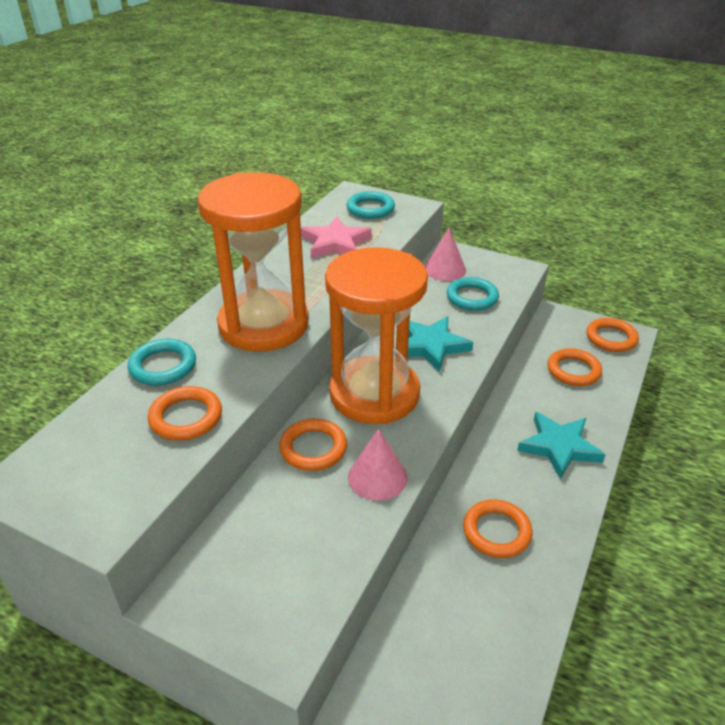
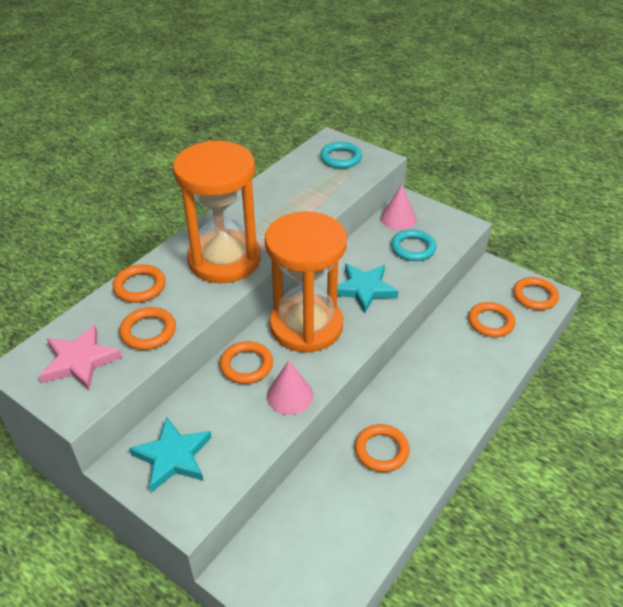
camera: 10 degrees right, 5 degrees up
turquoise ring [128,339,196,385] -> orange ring [113,264,166,303]
pink star [301,216,372,259] -> pink star moved to [39,324,122,391]
turquoise star [517,412,606,479] -> turquoise star moved to [129,417,212,493]

